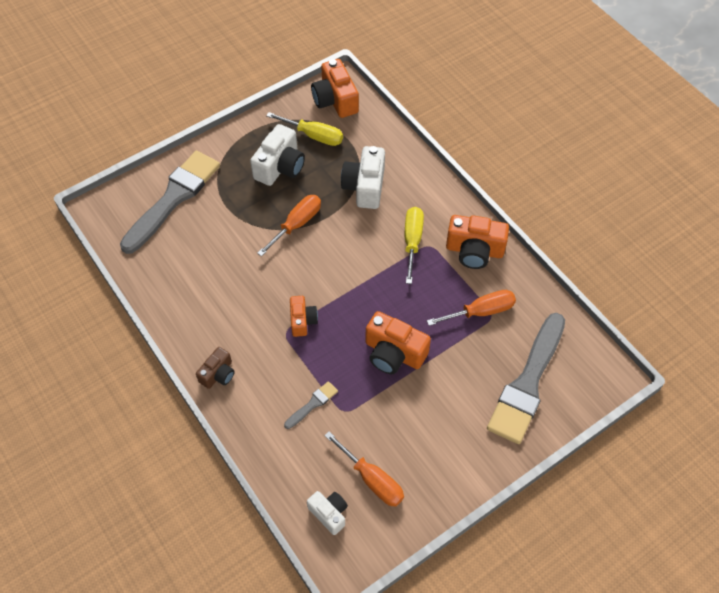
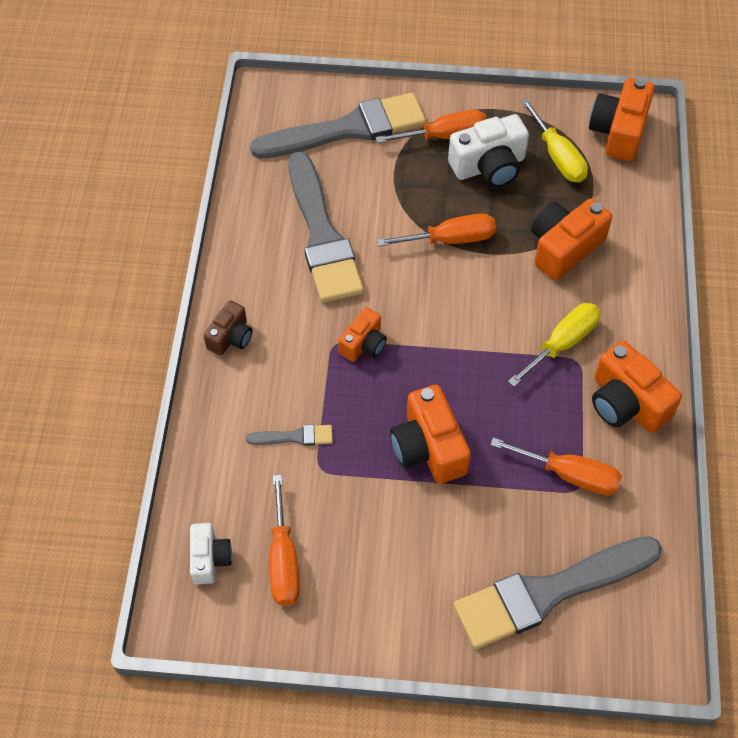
camera: 40 degrees right, 0 degrees up
brown camera [196,347,235,389] -> brown camera turned 45 degrees counterclockwise [204,301,253,355]
white camera [341,146,385,209] -> orange camera [531,198,612,280]
none -> grey brush [288,151,364,303]
none -> orange screwdriver [376,110,487,143]

